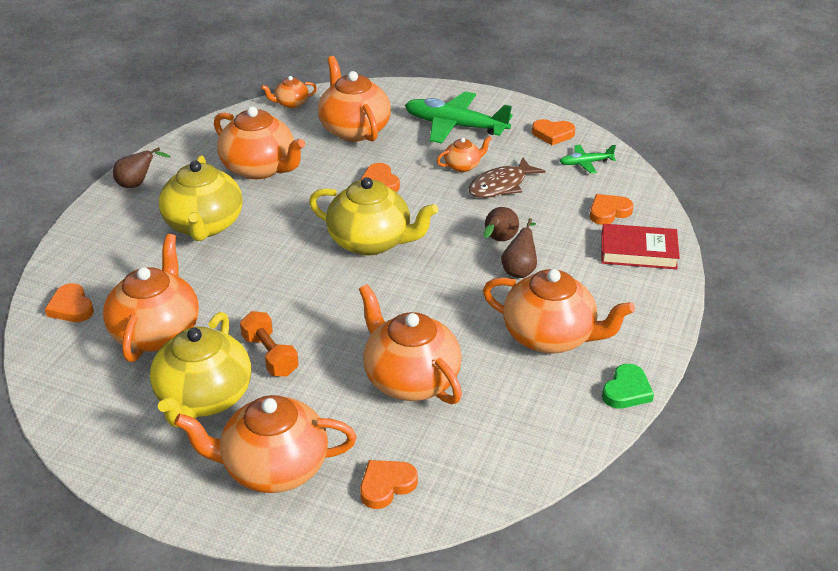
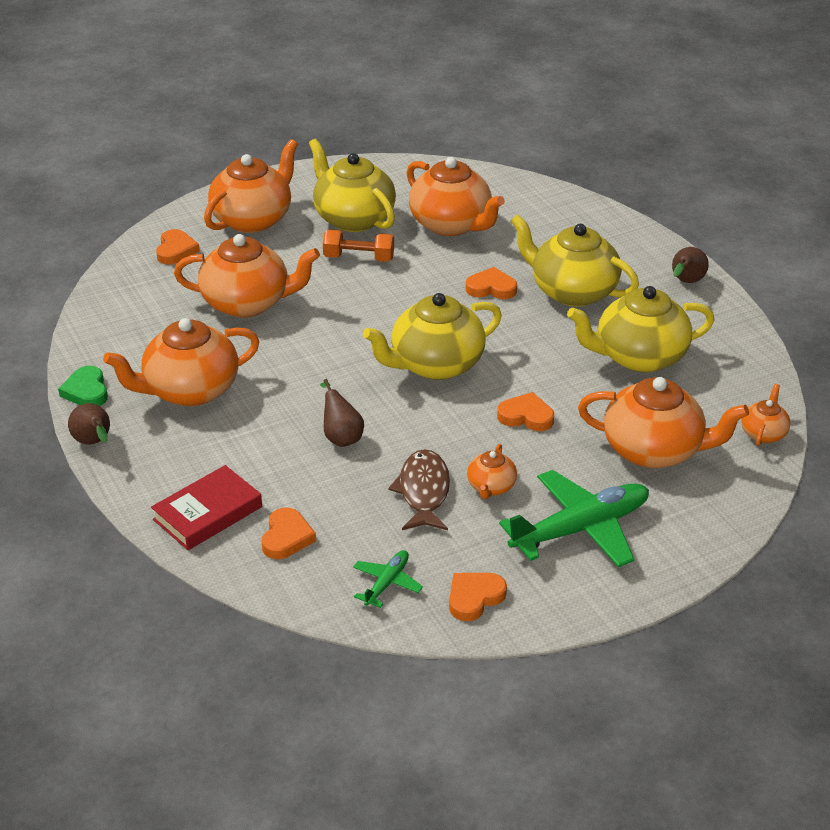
camera: 130 degrees right, 0 degrees up
orange heart [45,283,94,322] -> orange heart moved to [466,267,517,299]
orange teapot [214,106,305,179] -> yellow teapot [567,286,715,373]
brown pear [501,218,537,278] -> brown pear moved to [68,403,110,445]

